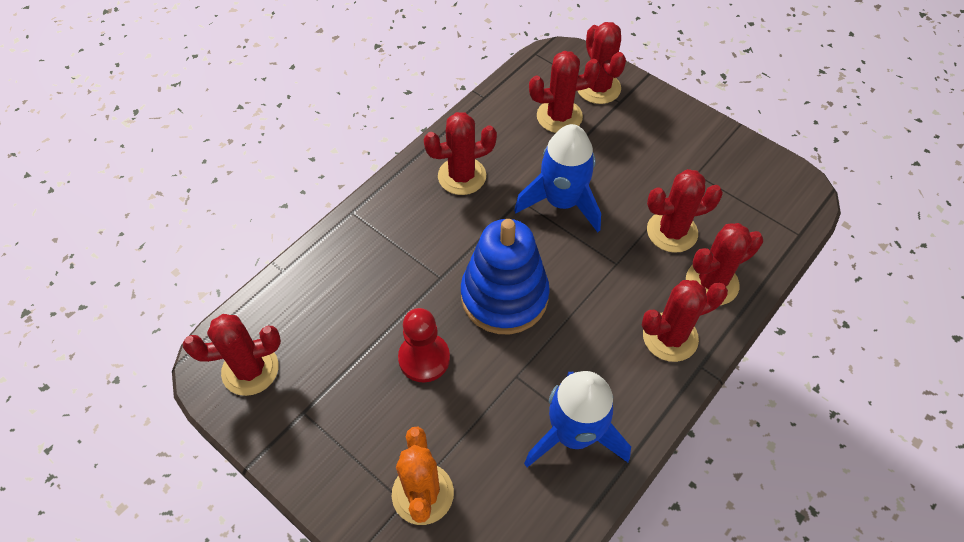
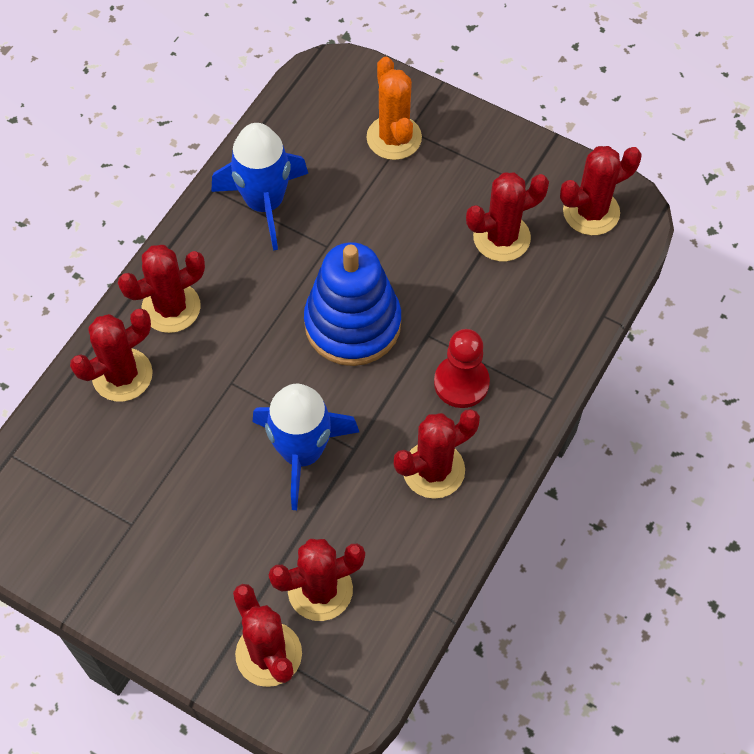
camera: 170 degrees right, 5 degrees up
red pawn [398,308,450,383] -> red pawn moved to [434,329,490,408]
red cactus [647,169,723,253] -> red cactus moved to [466,173,549,261]

